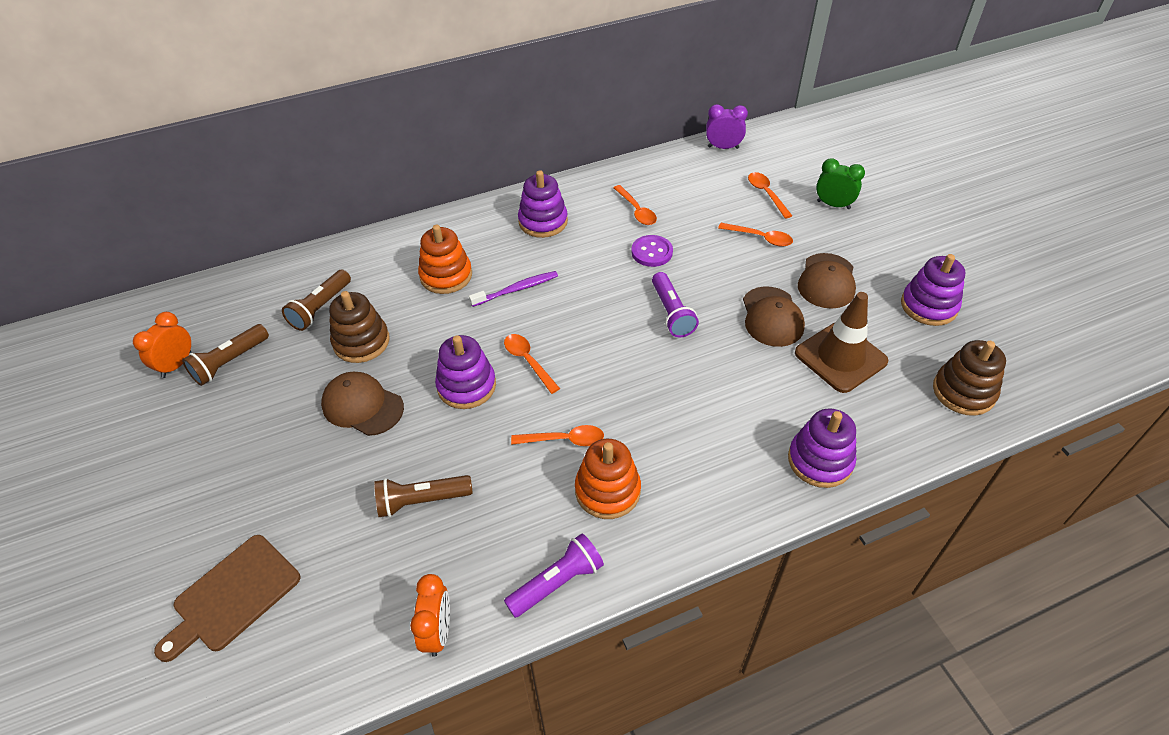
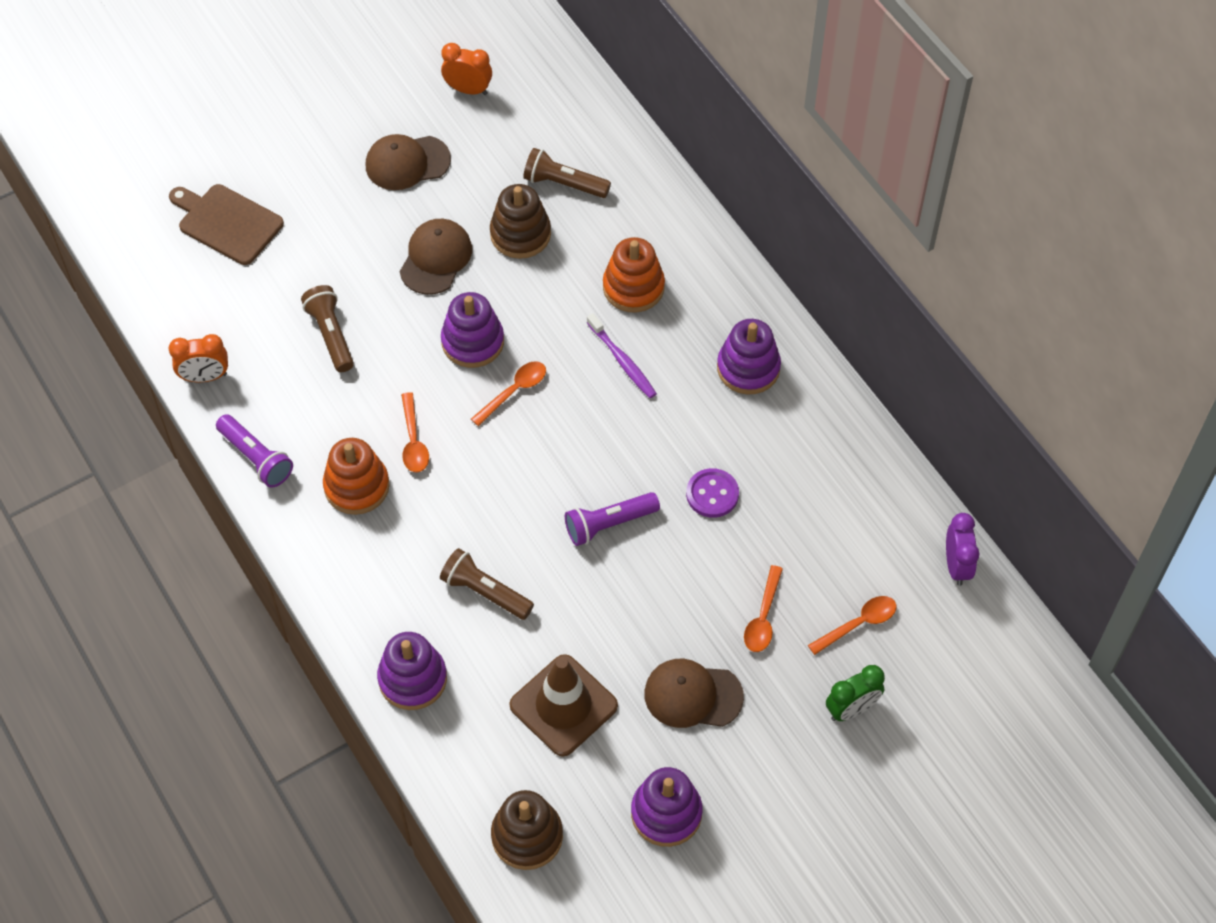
camera: 80 degrees right, 10 degrees up
brown flashlight [182,324,269,386] -> brown flashlight moved to [440,548,534,620]
orange spoon [613,185,657,225] -> none
brown cap [743,287,805,347] -> brown cap moved to [366,134,451,190]
green clock [816,158,865,209] -> green clock turned 45 degrees clockwise [826,665,885,721]

